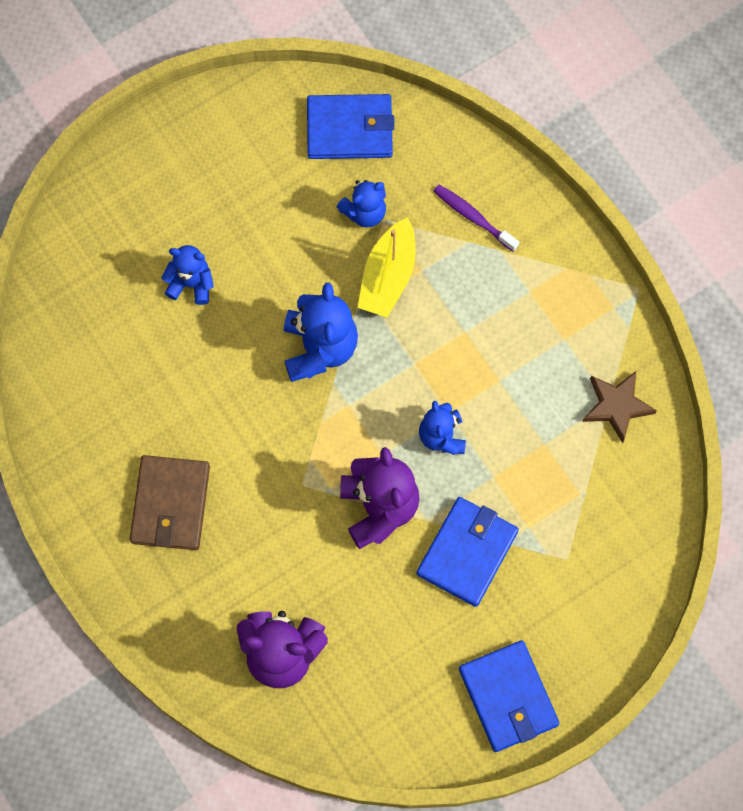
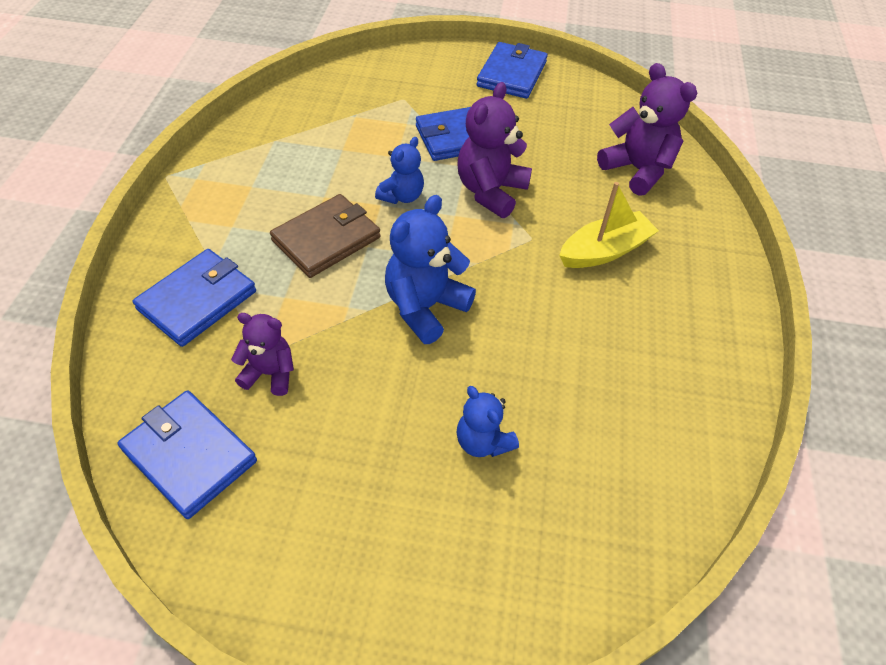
camera: 140 degrees left, 20 degrees down
brown wallet [130,455,210,550] -> brown wallet moved to [270,194,380,278]
blue teddy bear [337,180,386,227] -> purple teddy bear [231,313,294,396]
yellow boat [357,217,416,317] -> yellow boat moved to [559,182,659,268]
purple toothbrush [434,185,519,252] -> blue wallet [133,249,256,347]
brown star [582,371,657,443] -> none

